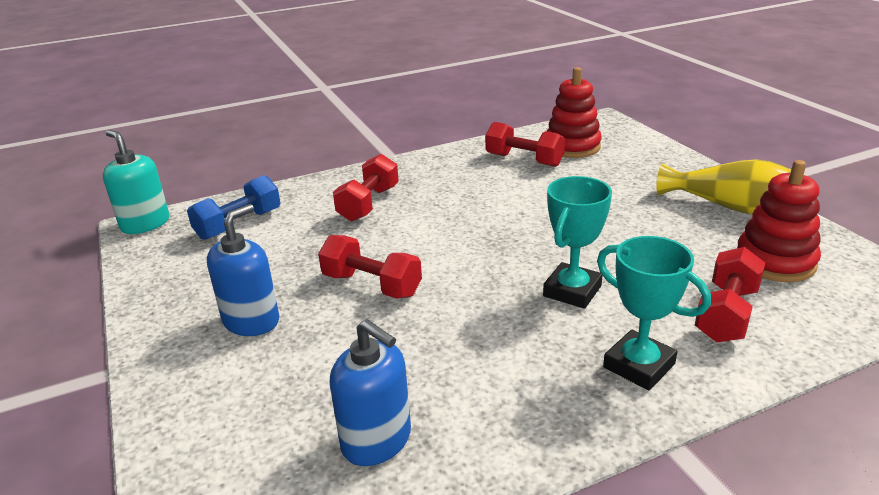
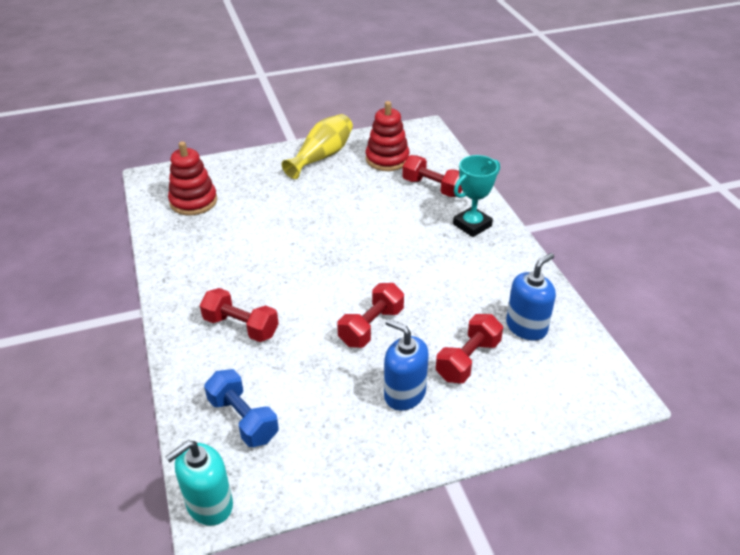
camera: 85 degrees left, 10 degrees up
red dumbbell [485,122,565,167] -> red dumbbell moved to [436,314,503,383]
turquoise trophy [543,176,612,309] -> none

